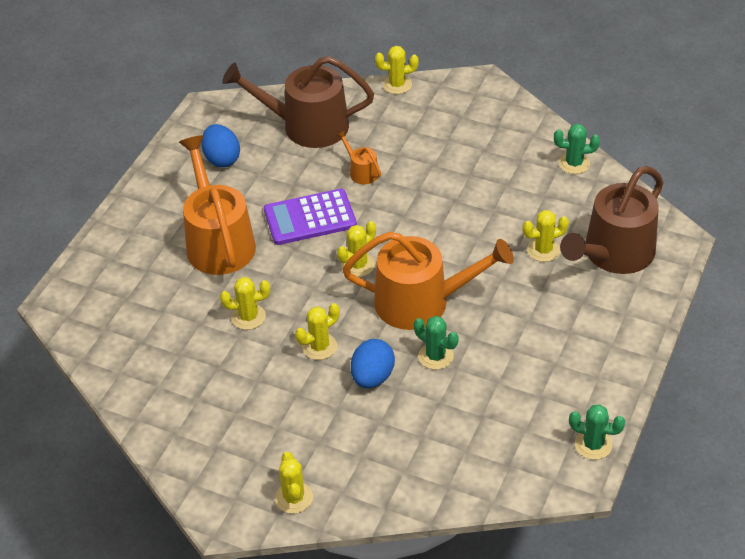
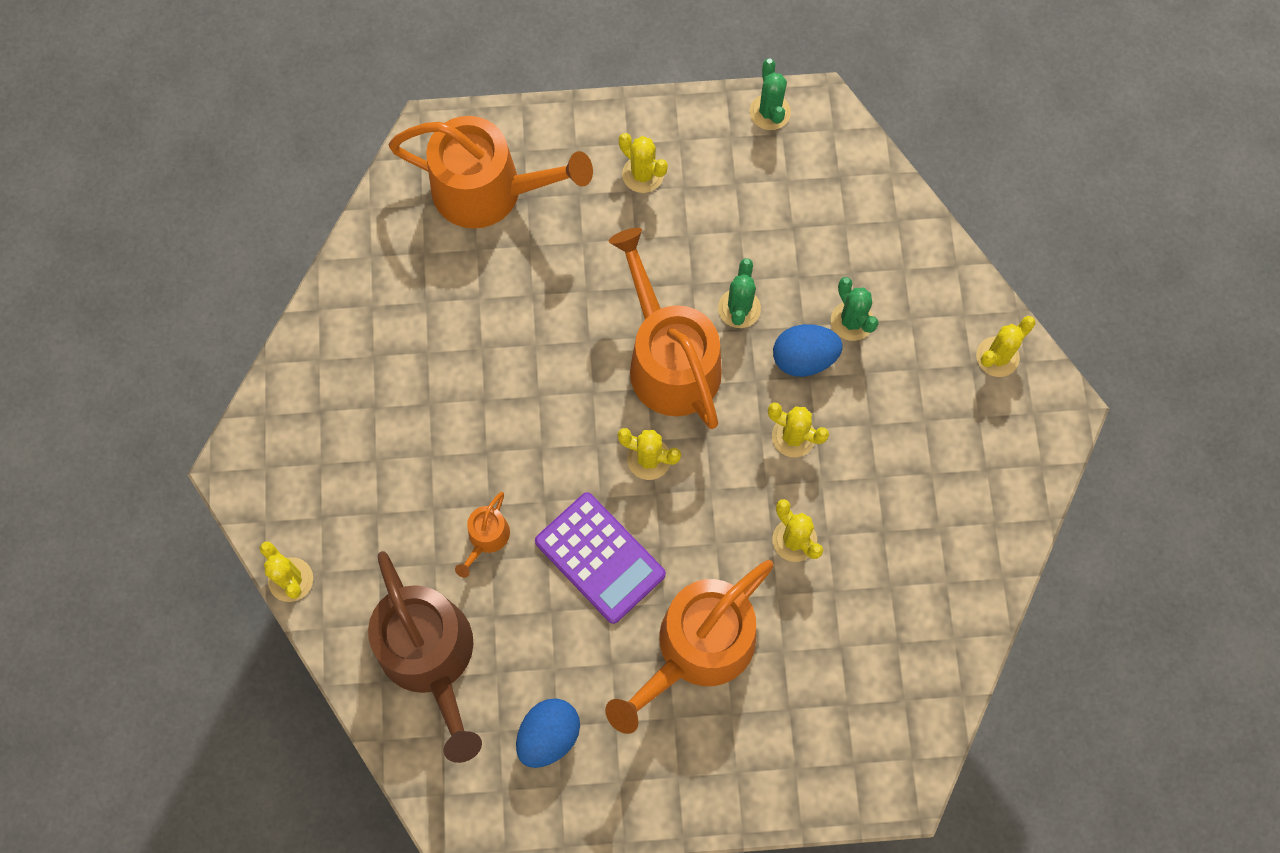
camera: 120 degrees left, 25 degrees up
yellow cactus [523,210,569,262] -> yellow cactus moved to [619,133,668,193]
green cactus [554,124,600,174] -> green cactus moved to [831,277,879,341]
brown watering can [560,166,664,274] -> orange watering can [389,116,593,229]

